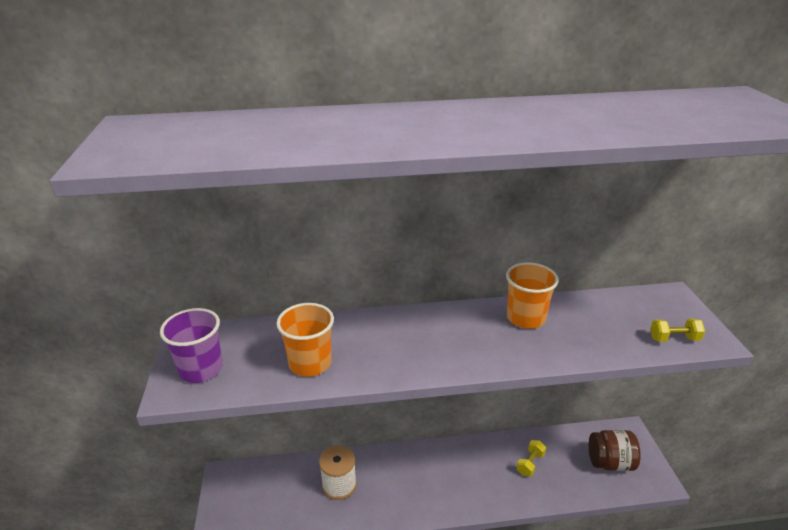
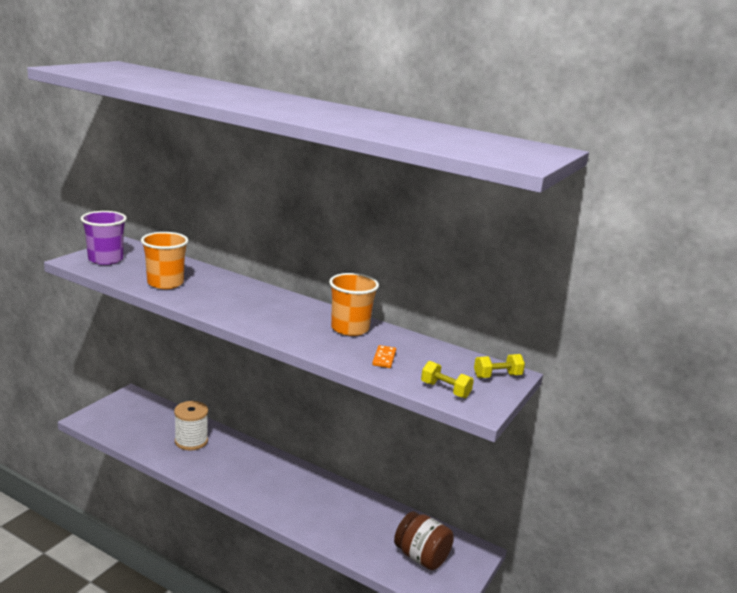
camera: 35 degrees right, 10 degrees down
yellow dumbbell [516,440,546,477] -> yellow dumbbell moved to [474,354,525,378]
none -> orange domino [372,345,396,368]

